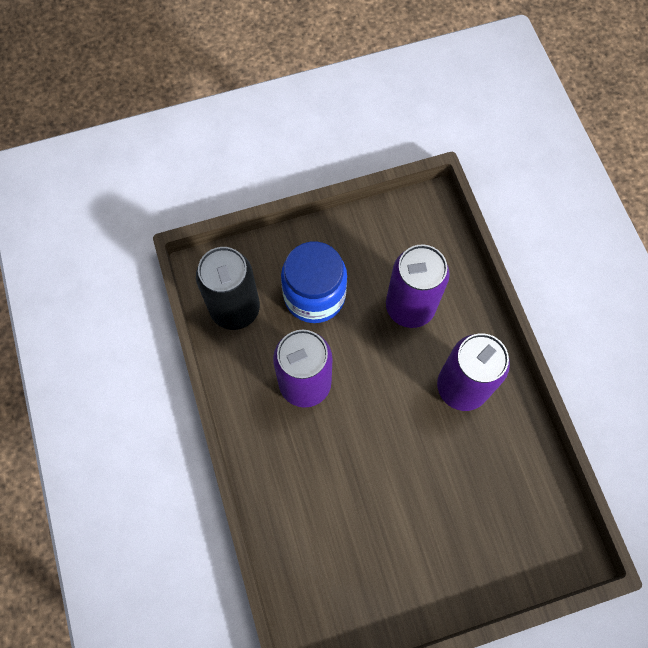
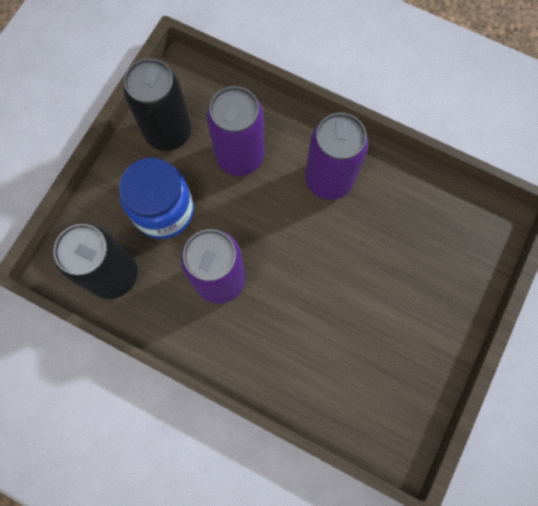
camera: 45 degrees left, 5 degrees up
none -> black can [123,58,191,151]

